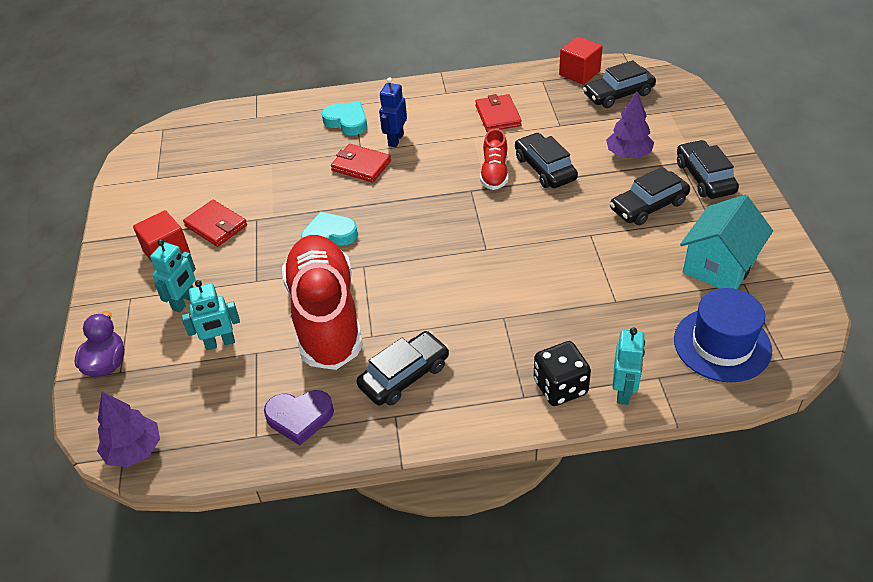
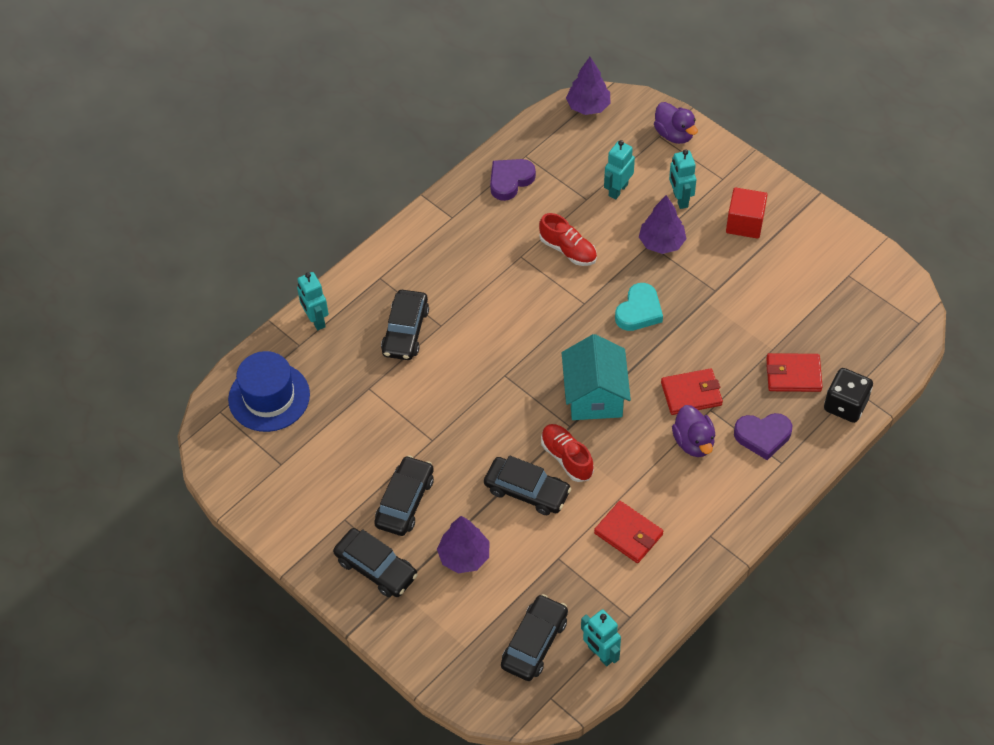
camera: 140 degrees right, 10 degrees up
red wallet [183,200,247,247] -> red wallet moved to [766,353,823,392]
red shoe [282,235,363,370] -> red shoe [539,213,597,266], size x0.46
turquoise heart [322,102,367,135] -> purple heart [734,413,792,460]
black car [356,331,449,406] -> black car moved to [381,290,429,360]
blue robot [379,77,407,147] -> purple duck [672,405,715,457]
black dice [534,341,591,406] -> black dice moved to [824,368,873,423]
red cube [559,36,603,85] -> turquoise robot [581,609,621,666]
turquoise house [680,195,773,289] -> turquoise house moved to [562,334,631,420]
none -> purple tree [639,195,686,254]

